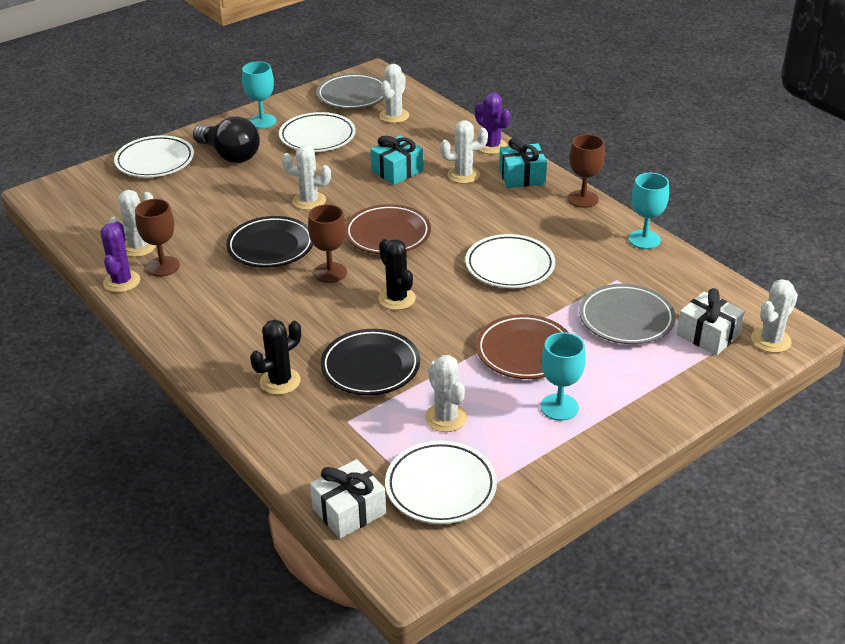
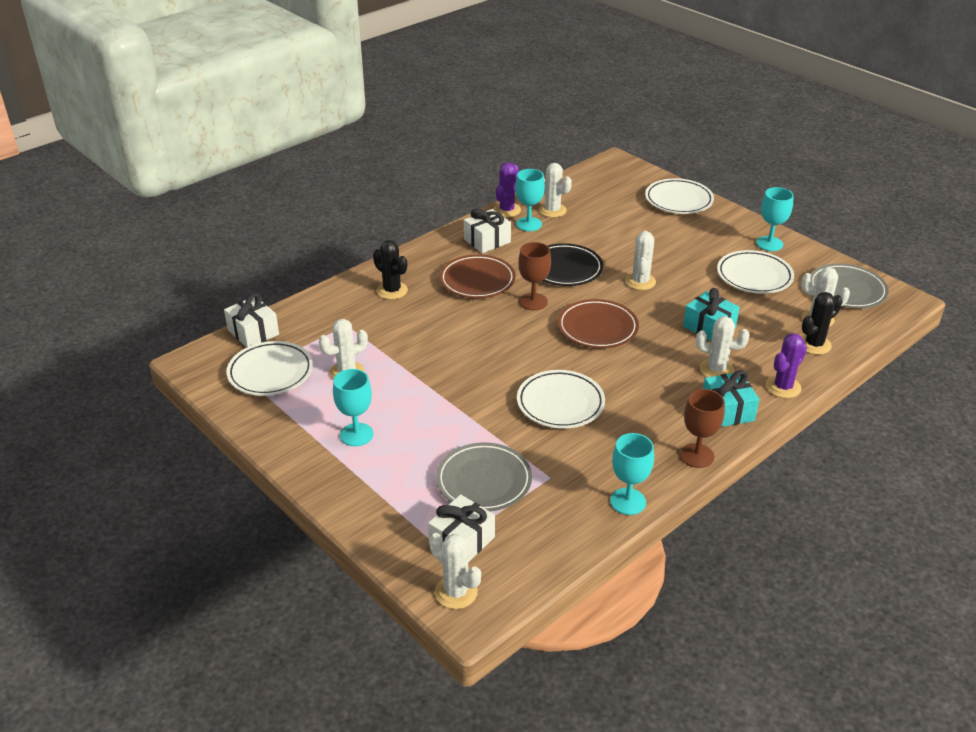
camera: 85 degrees right, 0 degrees up
purple cactus [101,221,140,292] -> purple cactus turned 60 degrees counterclockwise [493,163,521,217]
brown goblet [135,199,180,277] -> turquoise goblet [515,169,545,231]
black light bulb [193,116,260,163] -> none
black plate [320,329,420,395] -> none
black cactus [378,239,416,310] -> black cactus moved to [801,292,842,355]
white cactus [440,120,488,184] -> white cactus turned 60 degrees counterclockwise [696,316,750,377]
brown plate [476,314,569,379] -> brown plate moved to [439,254,516,298]
none -> white gift [464,209,511,253]

